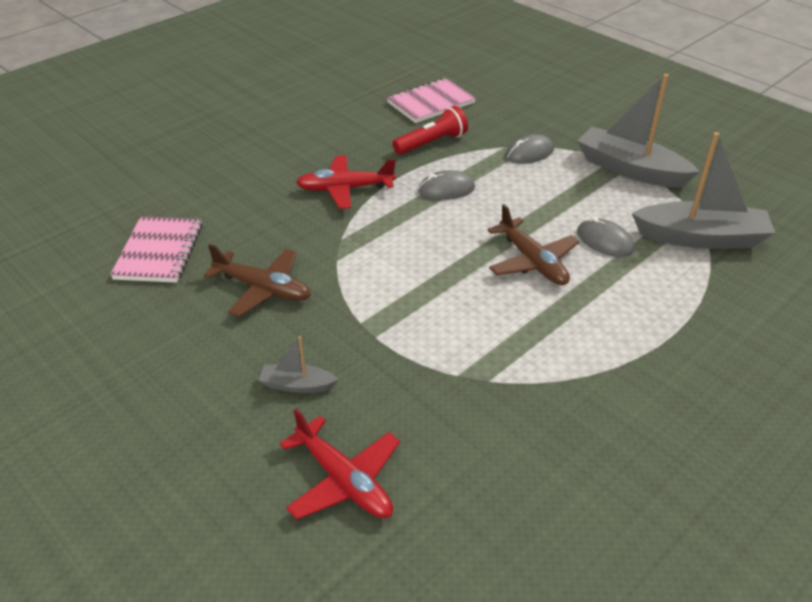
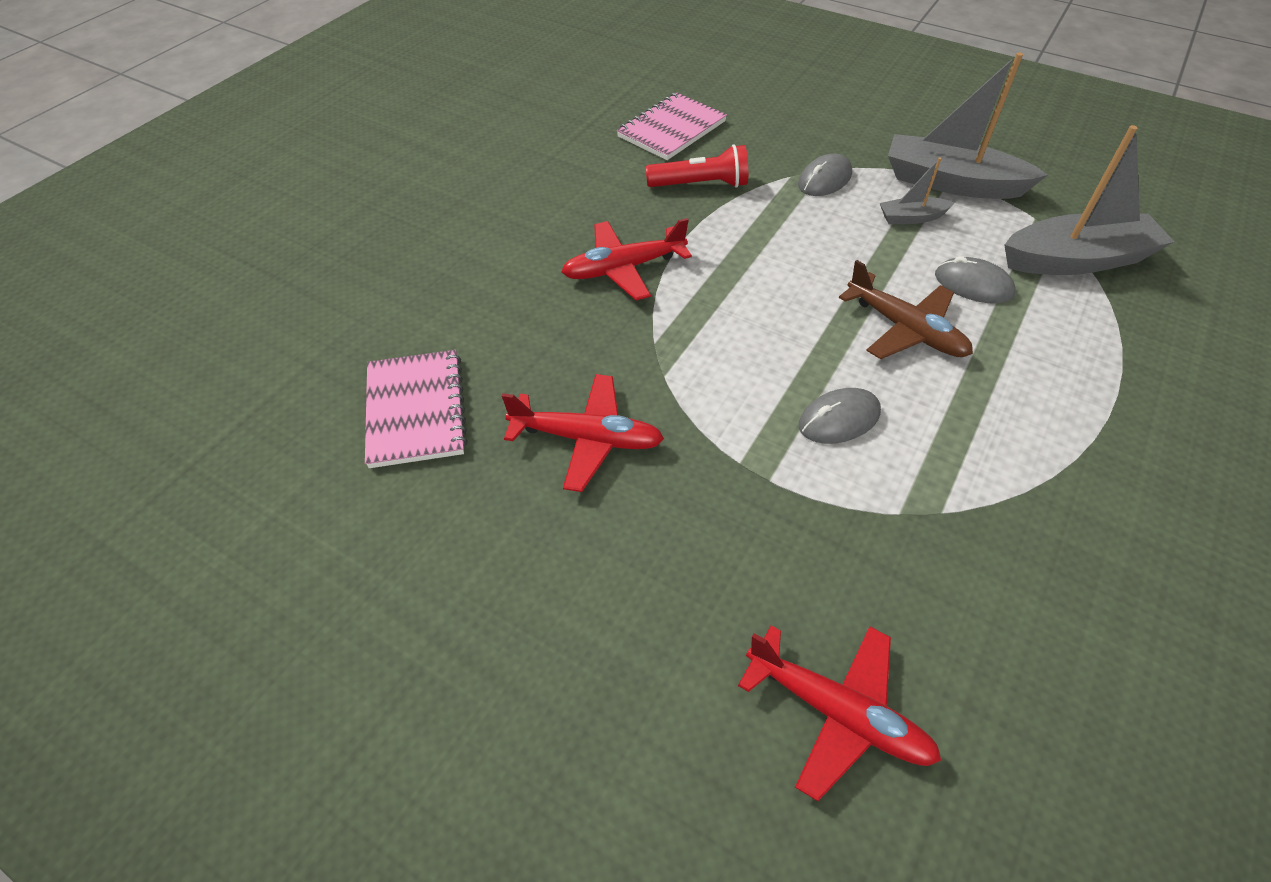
camera: 15 degrees left, 10 degrees up
brown plane [204,244,311,317] -> red plane [502,374,664,492]
grey boat [259,336,339,393] -> grey boat moved to [880,158,954,224]
red flashlight [392,106,468,155] -> red flashlight turned 45 degrees clockwise [646,144,748,188]
grey mouse [418,170,475,200] -> grey mouse moved to [799,388,881,444]

